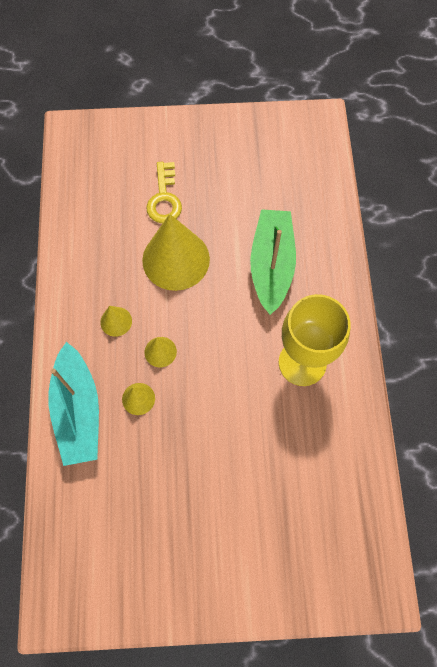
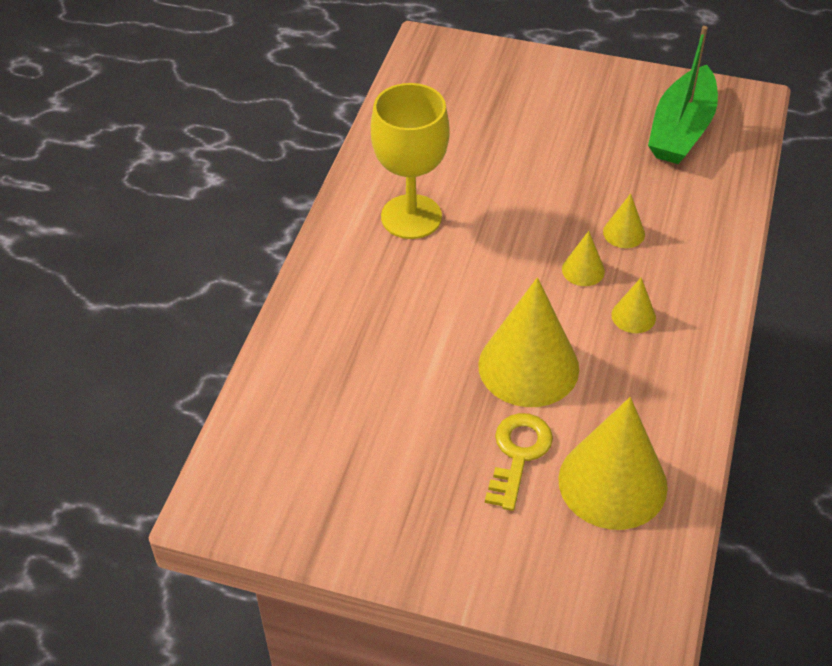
camera: 160 degrees left, 20 degrees down
turquoise boat [48,342,99,466] -> none
green boat [250,209,296,315] -> green boat moved to [648,26,718,164]
none -> yellow cone [558,397,668,530]

